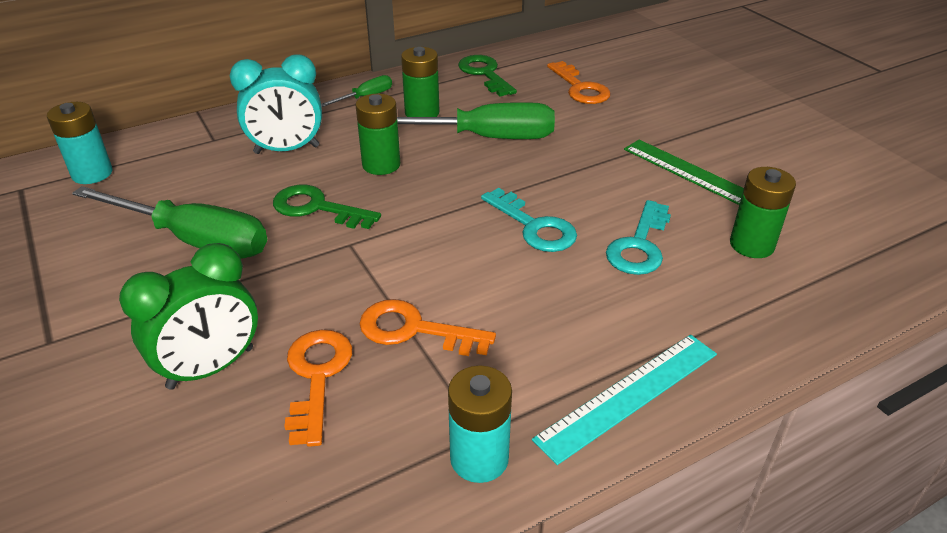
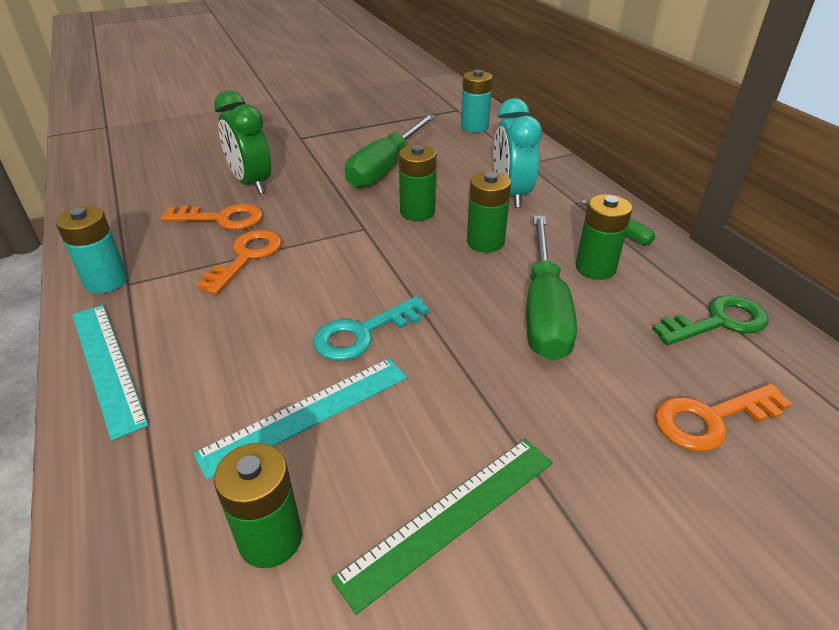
camera: 95 degrees right, 0 degrees up
green key [273,185,381,229] -> green battery [399,145,436,221]
turquoise key [606,200,671,275] -> turquoise ruler [193,358,407,480]

